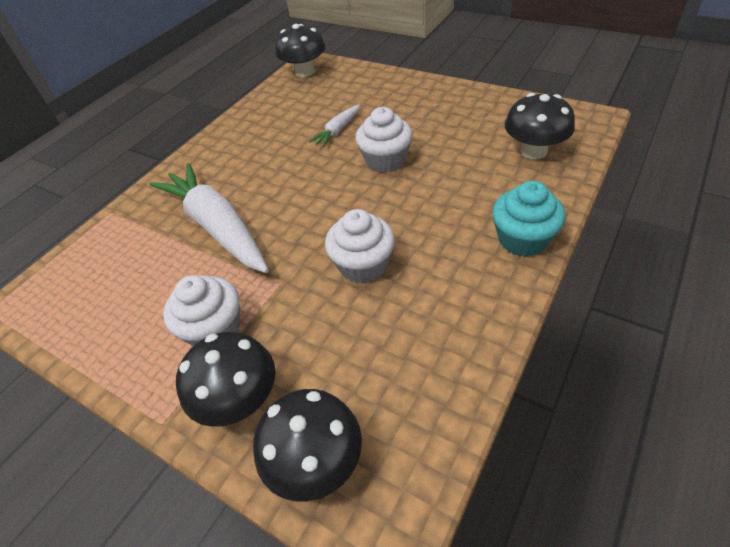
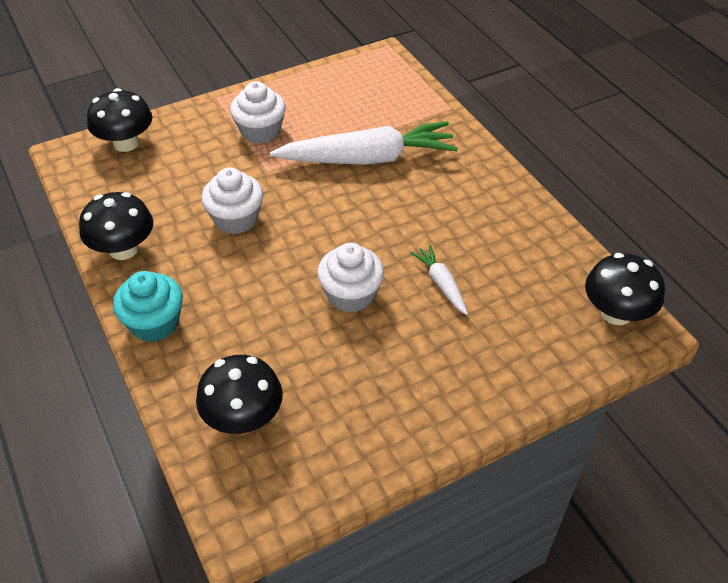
camera: 115 degrees right, 0 degrees up
black mushroom [176,332,275,427] -> black mushroom moved to [79,192,153,260]

